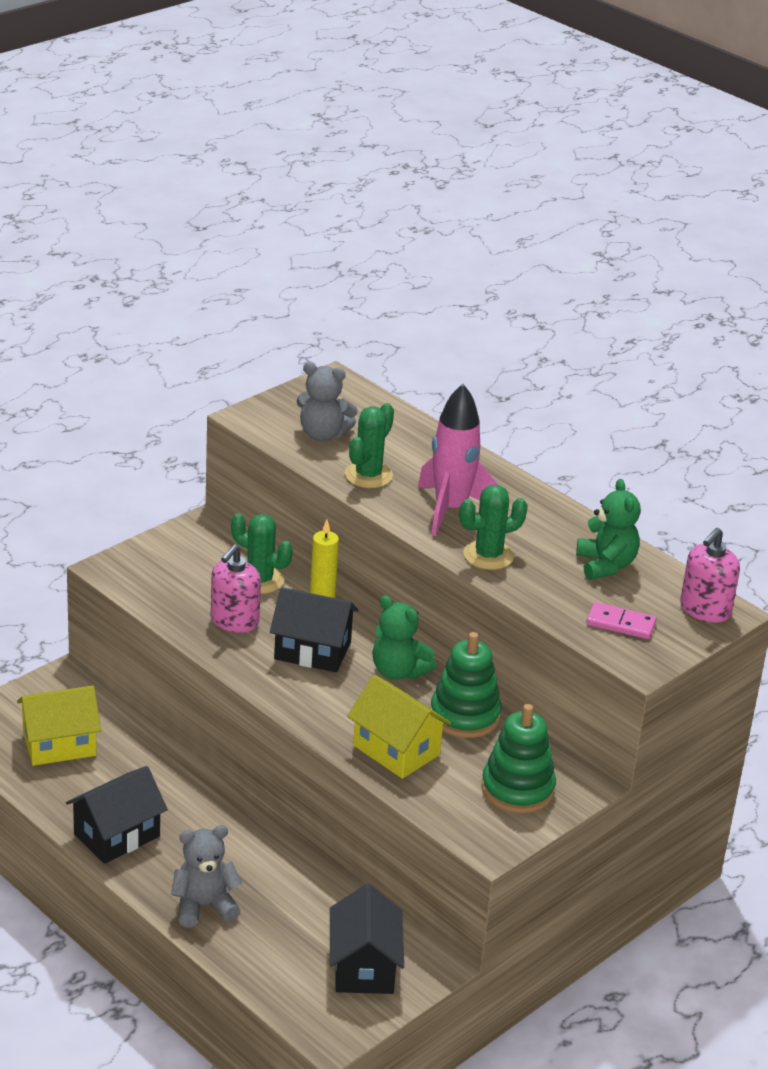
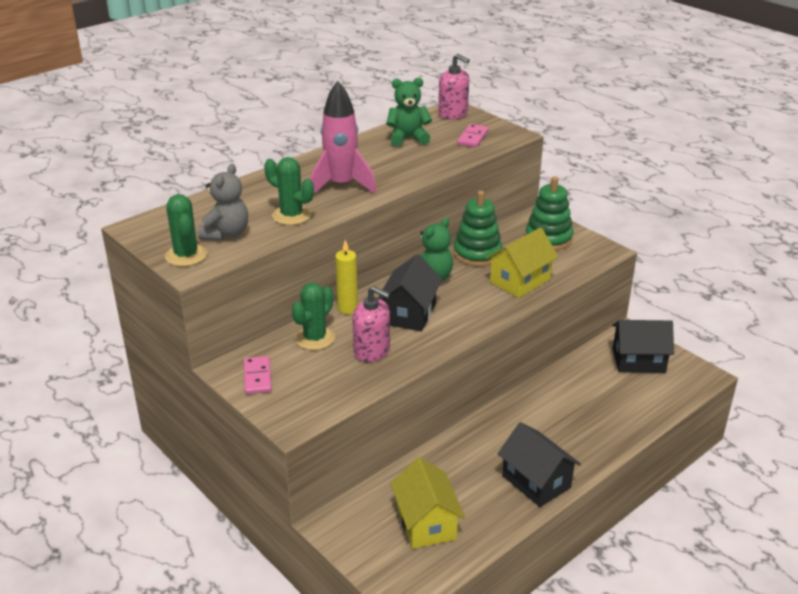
camera: 85 degrees left, 0 degrees up
grey teddy bear [171,825,243,928] -> none
green cactus [459,485,528,570] -> green cactus moved to [165,194,207,266]
none -> pink domino [244,356,272,394]

